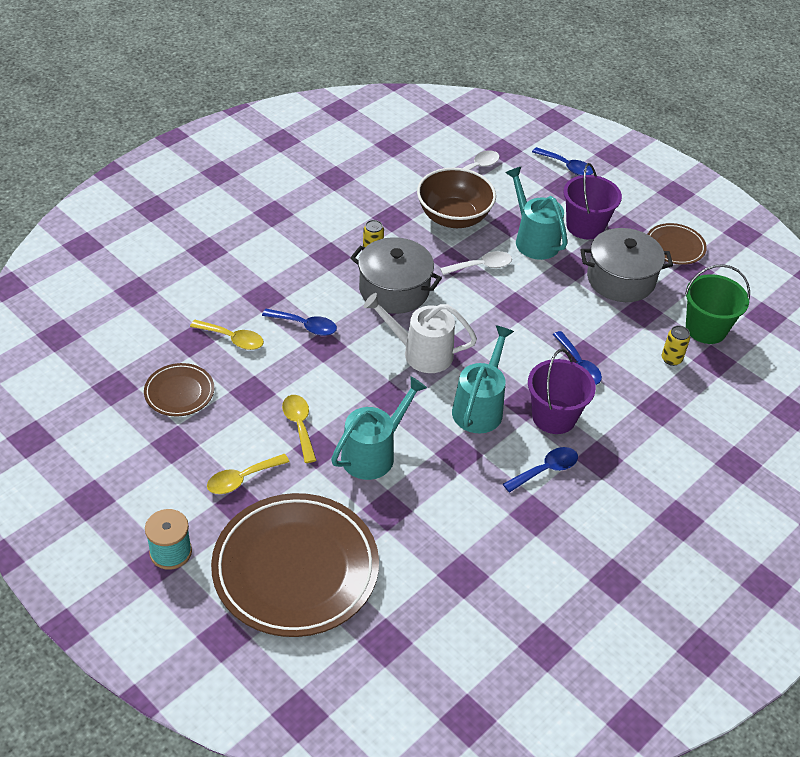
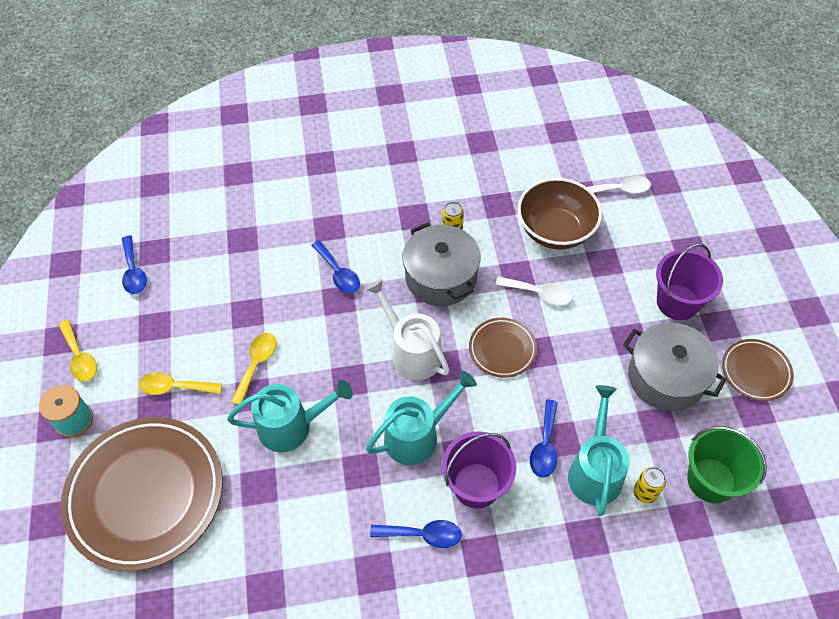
camera: 40 degrees right, 10 degrees up
brown plate [144,363,214,416] -> brown plate moved to [469,318,537,378]
yellow spoon [190,320,264,350] -> yellow spoon moved to [59,320,97,381]
turquoise watering can [505,167,567,260] -> turquoise watering can moved to [568,385,630,516]
blue spoon [532,147,593,176] -> blue spoon moved to [122,235,147,294]

